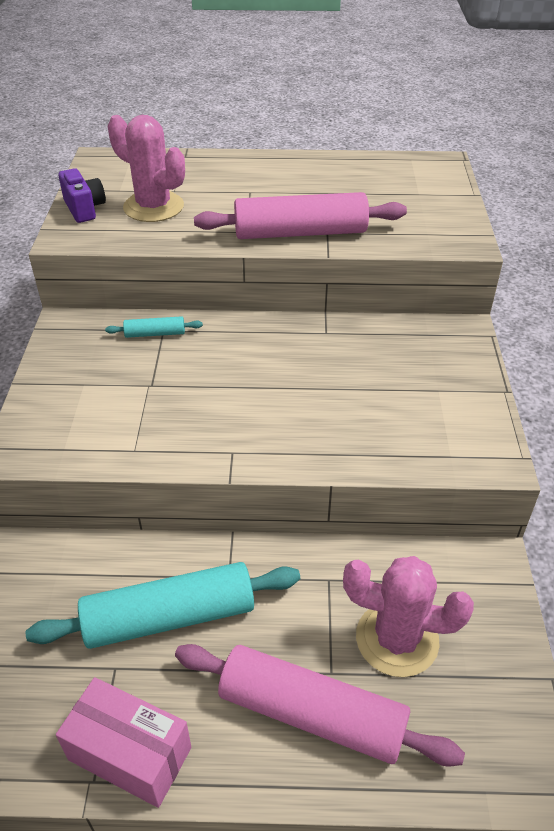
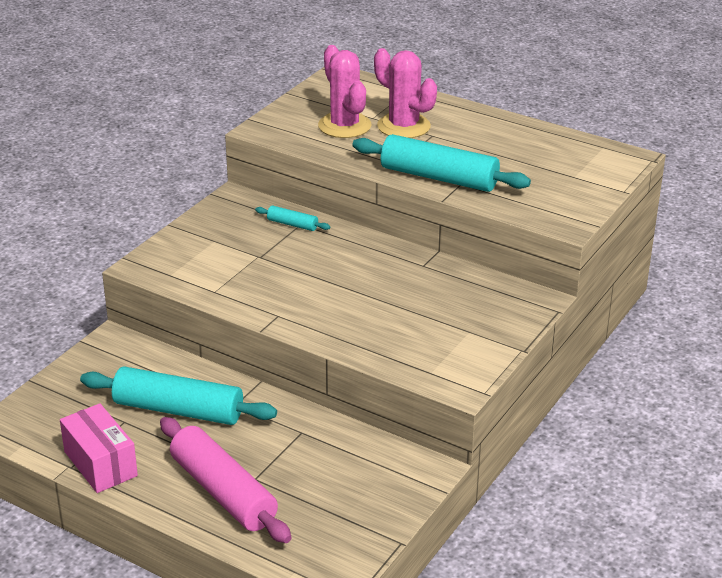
camera: 30 degrees right, 10 degrees down
purple camera [58,168,106,223] -> none
pink rolling pin [194,192,407,239] -> turquoise rolling pin [352,134,531,192]
pink cactus [343,556,474,677] -> pink cactus moved to [374,48,437,138]

